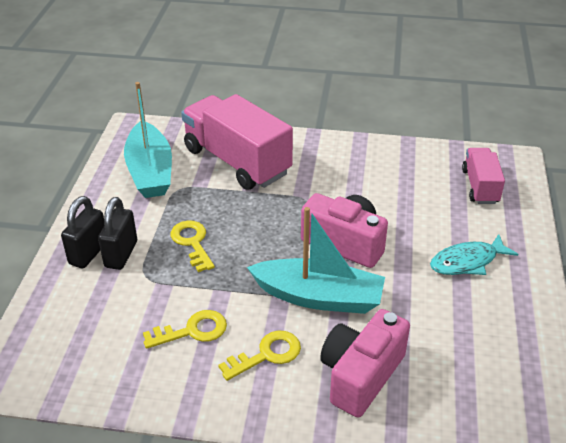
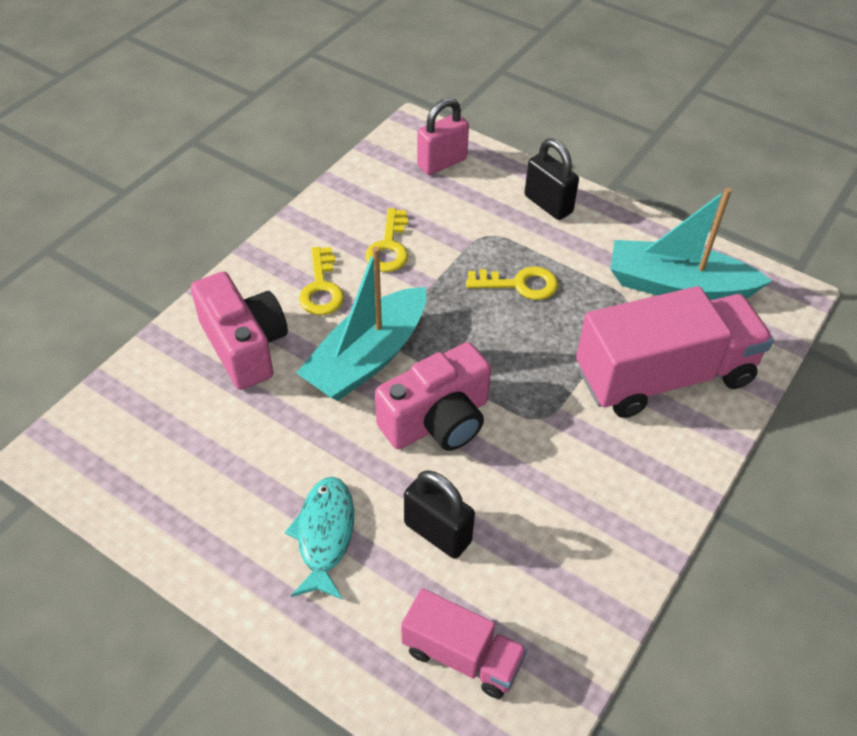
camera: 115 degrees right, 10 degrees up
black padlock [98,197,137,270] -> black padlock moved to [404,470,475,559]
none -> pink padlock [417,98,469,175]

